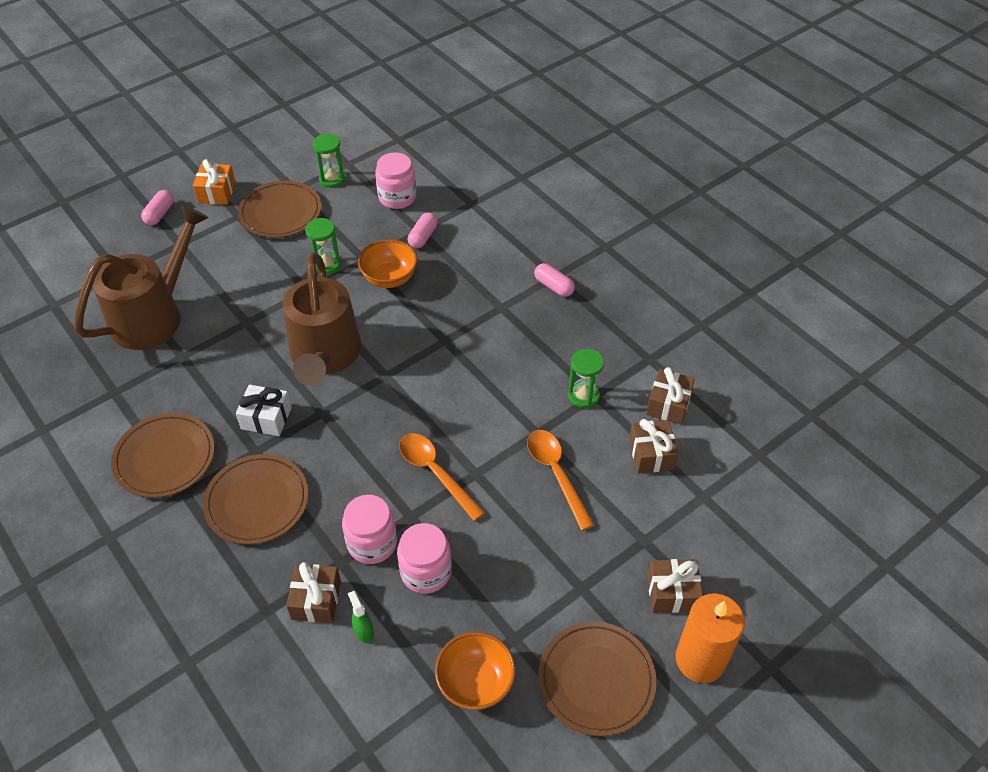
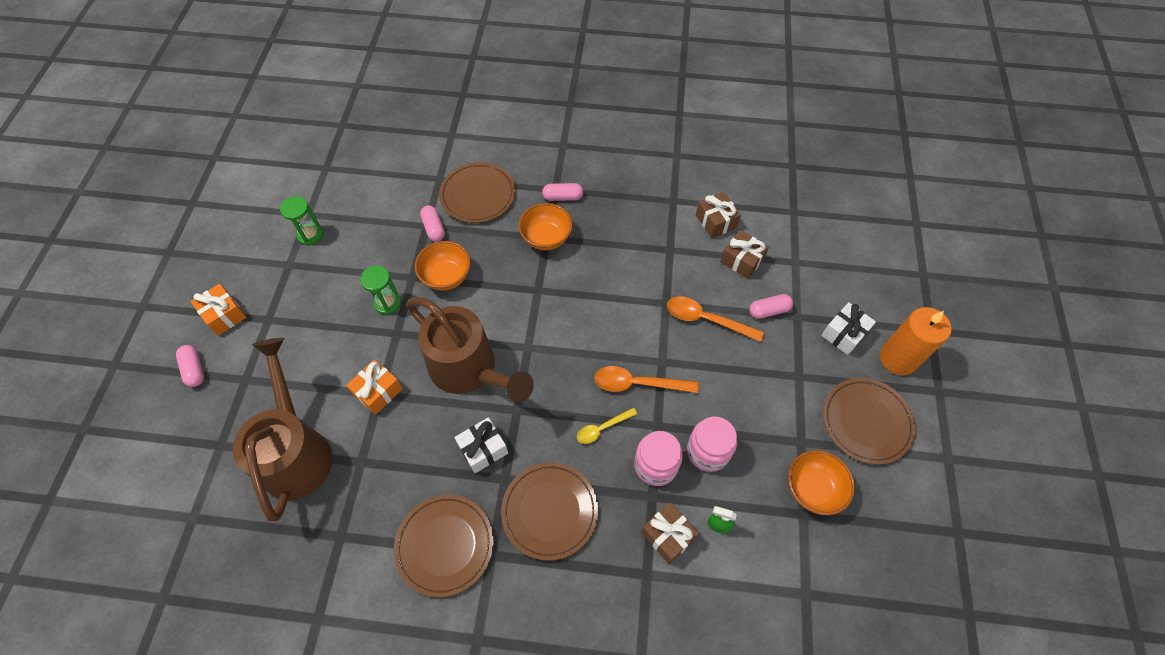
camera: 45 degrees left, 10 degrees up
brown plate [238,181,321,238] -> brown plate moved to [439,162,516,223]
pink jar [375,152,416,209] -> none
green hourglass [568,349,604,409] -> none
brown gift [647,559,703,613] -> white gift [821,302,876,355]
none -> orange gift [346,359,403,415]
none -> orange bowl [518,203,573,250]
none -> yellow spoon [577,408,637,444]
none -> pink capsule [749,294,793,319]

